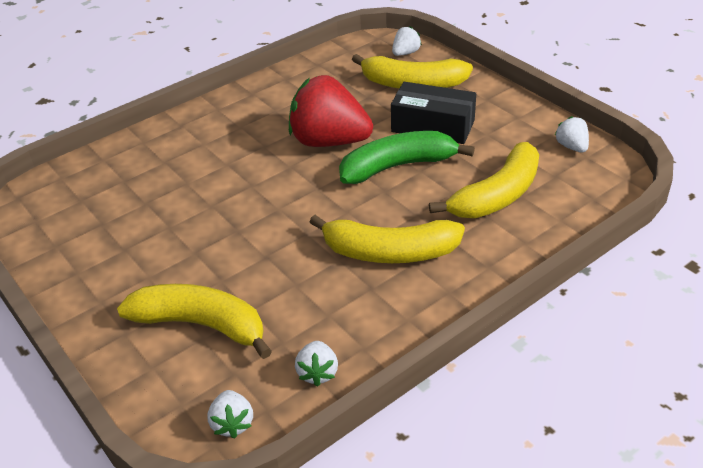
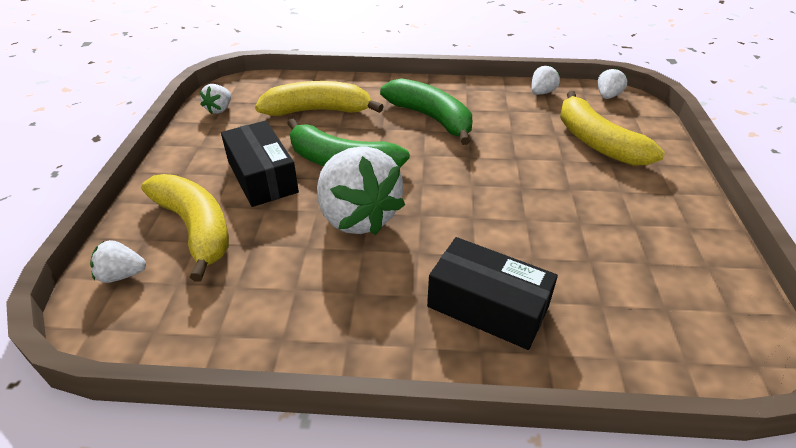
camera: 140 degrees left, 0 degrees up
red strawberry [289,75,373,147] -> white strawberry [317,146,405,235]
yellow banana [310,215,465,263] -> green banana [380,78,472,145]
none -> black box [427,237,558,350]

